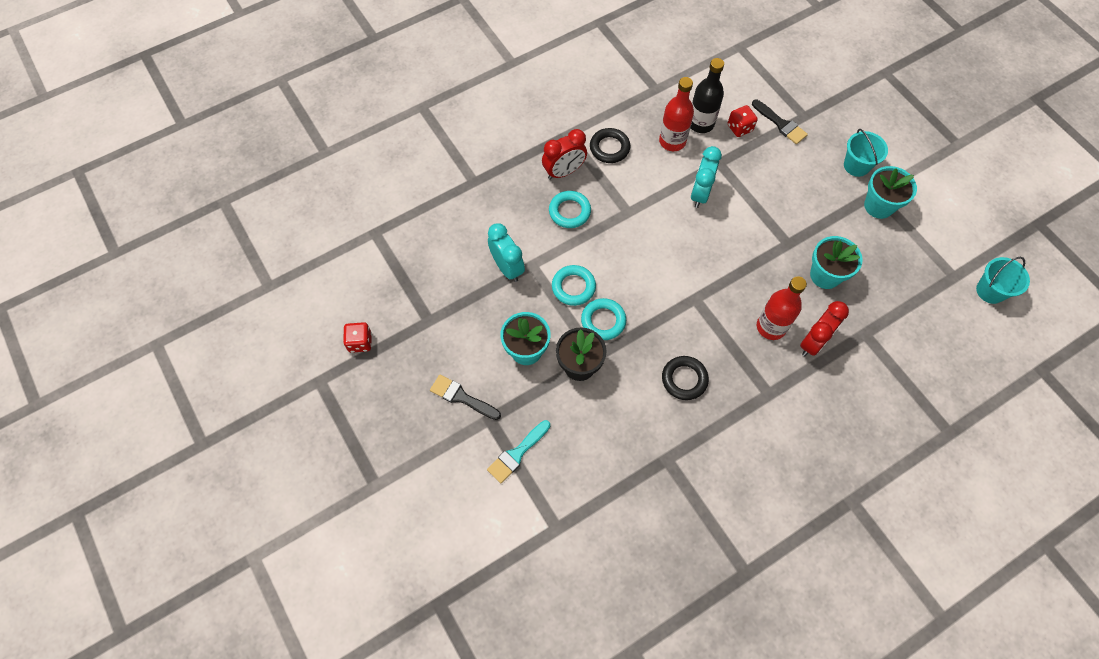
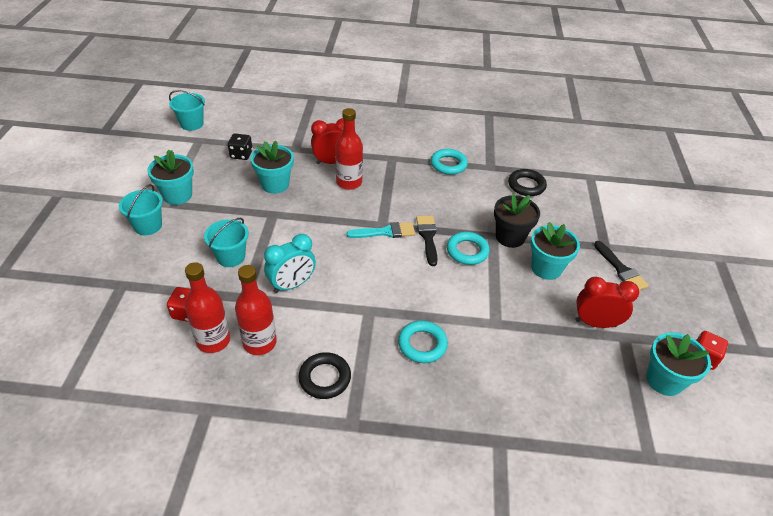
camera: 145 degrees left, 20 degrees down
turquoise brush [487,420,550,483] -> turquoise brush moved to [346,222,415,238]
turquoise clock [488,223,525,282] -> none
red clock [542,129,587,180] -> red clock moved to [575,277,639,328]
turquoise ring [552,265,596,306] -> turquoise ring moved to [431,149,468,175]
black ring [662,356,709,400] -> black ring moved to [508,169,547,196]
black bottle [691,58,724,133] -> red bottle [185,262,230,353]
black brush [752,100,808,144] -> black brush moved to [416,216,438,266]
none -> turquoise bucket [204,218,249,267]
none -> black dice [228,133,253,160]
none -> turquoise flower pot [646,332,711,396]

